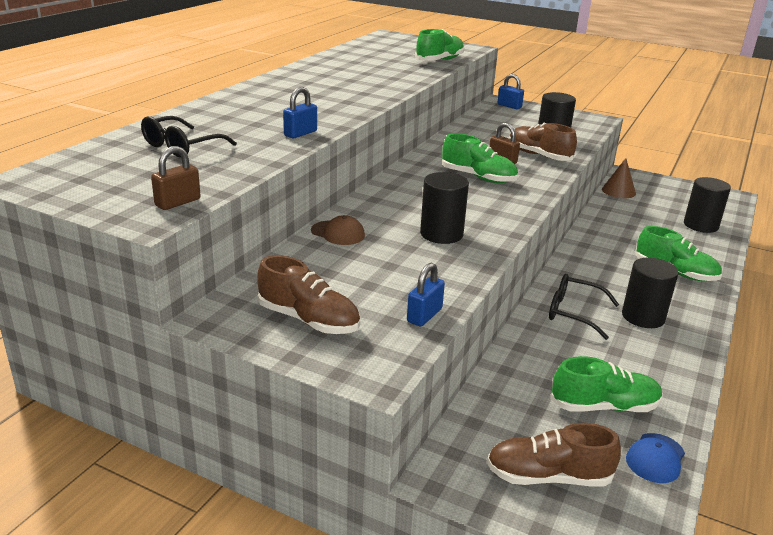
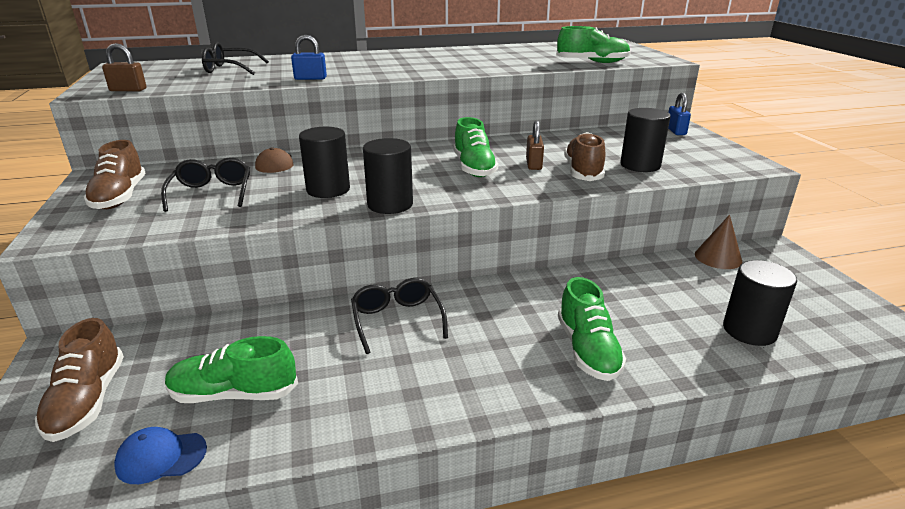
camera: 50 degrees right, 0 degrees up
blue padlock [407,263,445,327] -> none
brown shoe [487,423,621,487] -> brown shoe turned 150 degrees counterclockwise [35,318,124,442]
green shoe [551,356,663,412] -> green shoe turned 135 degrees clockwise [165,336,298,403]
black cylinder [622,258,679,328] -> black cylinder moved to [363,138,413,214]
none -> black glasses [161,157,250,212]

